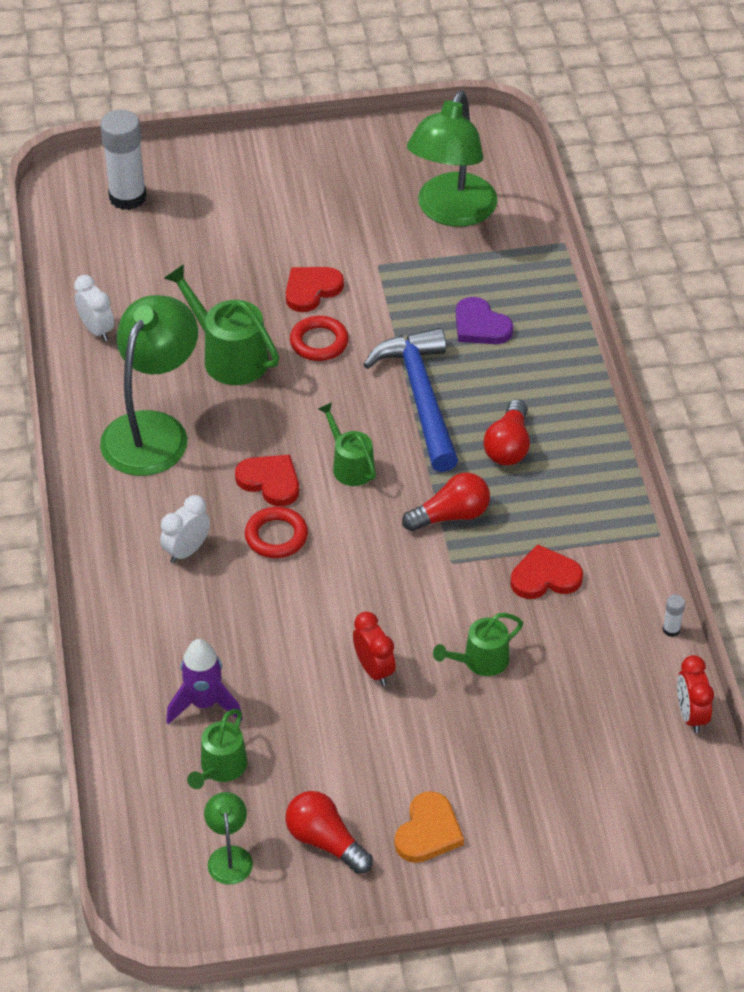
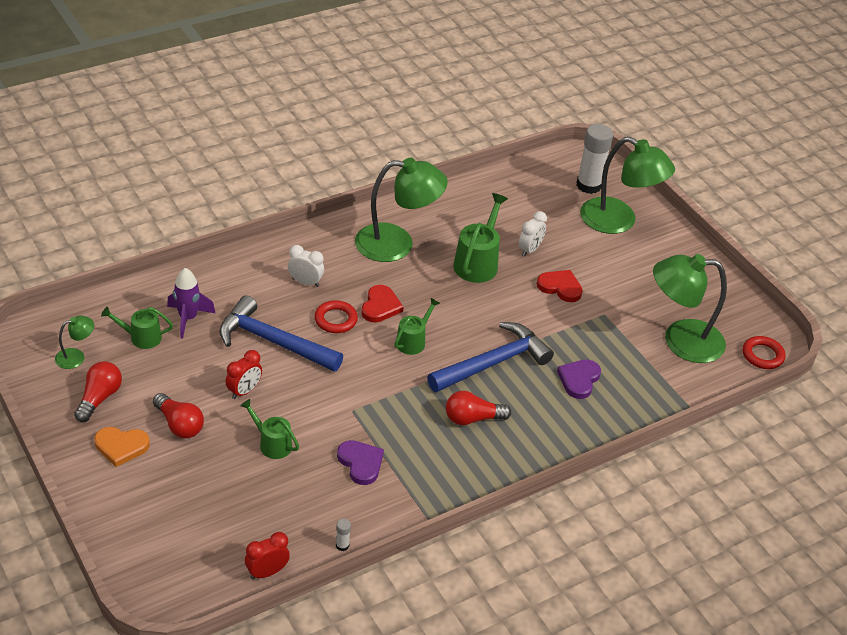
camera: 65 degrees right, 5 degrees down
white clock [74,275,114,341] -> white clock moved to [519,211,547,257]
red ring [290,316,349,361] -> red ring moved to [743,336,785,369]
red light bulb [402,472,490,532] -> red light bulb moved to [153,393,204,438]
red heart [511,544,583,599] -> purple heart [337,440,384,485]
none -> blue hammer [219,295,343,372]
none -> green lamp [580,137,675,234]

